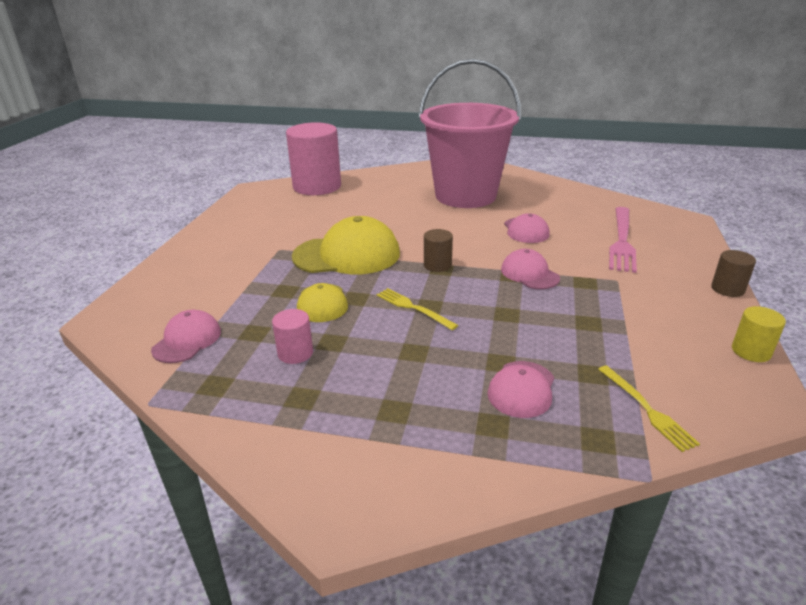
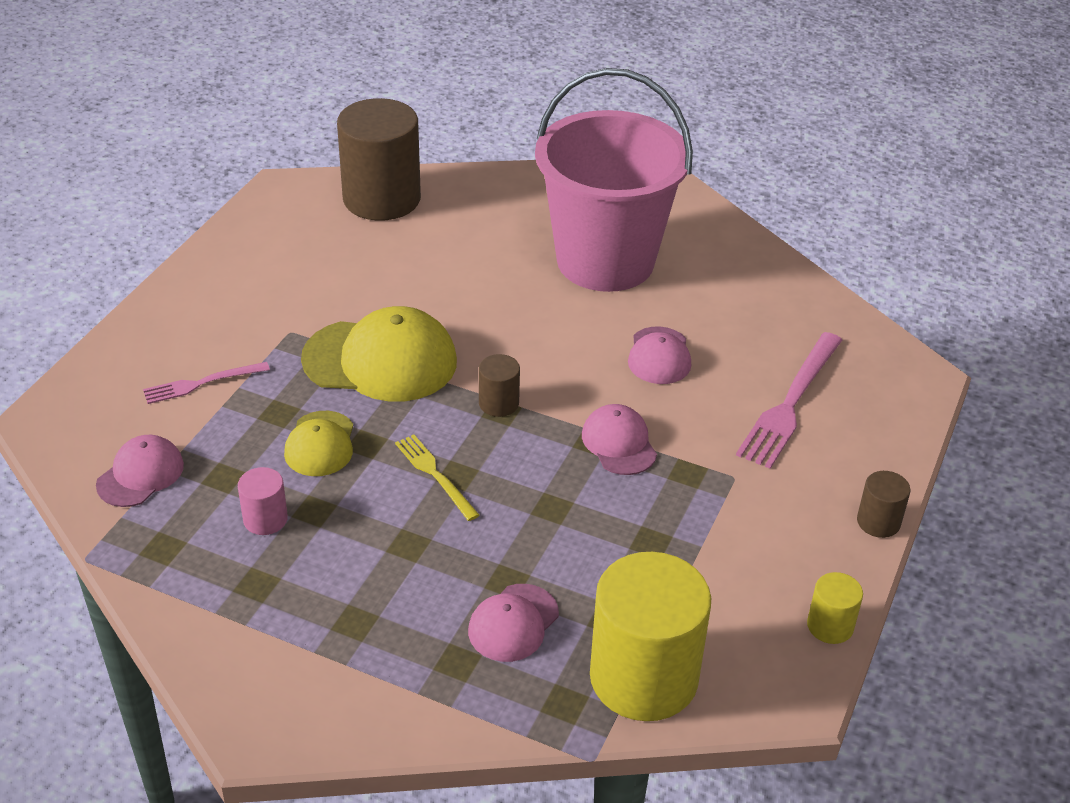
camera: 10 degrees right, 10 degrees up
pink cylinder [286,122,341,195] -> brown cylinder [337,98,421,221]
yellow fork [598,366,700,452] -> yellow cylinder [590,552,711,721]
none -> pink fork [143,362,270,404]

